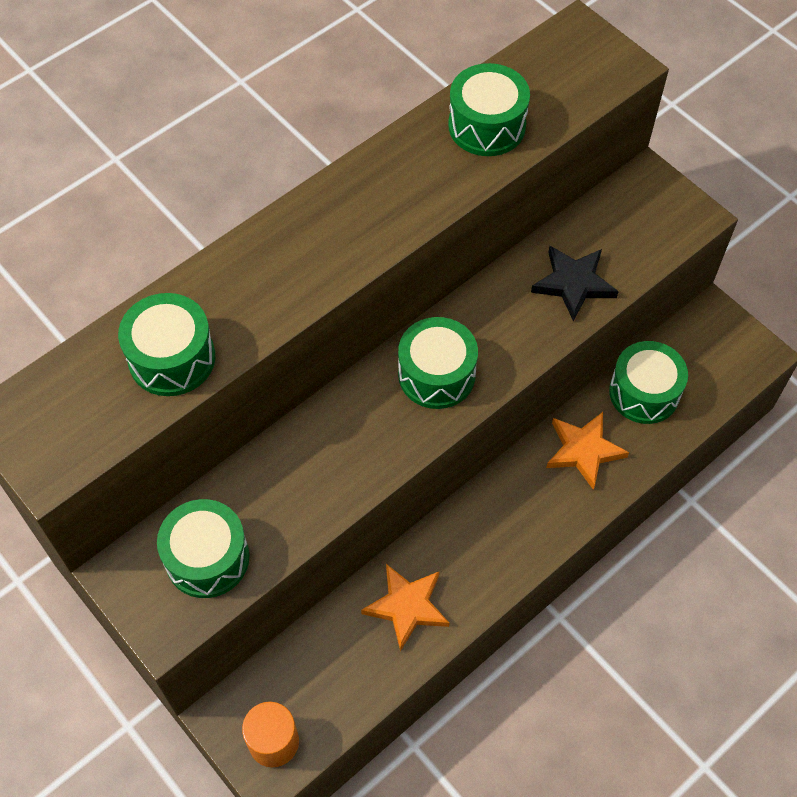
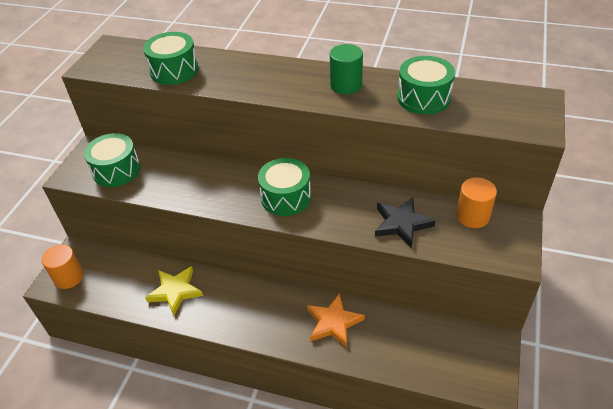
camera: 60 degrees right, 15 degrees down
orange star [361,564,449,651] -> yellow star [145,266,203,316]
green drum [609,341,688,424] -> none
none -> green cylinder [330,44,363,94]
none -> orange cylinder [456,177,497,228]

